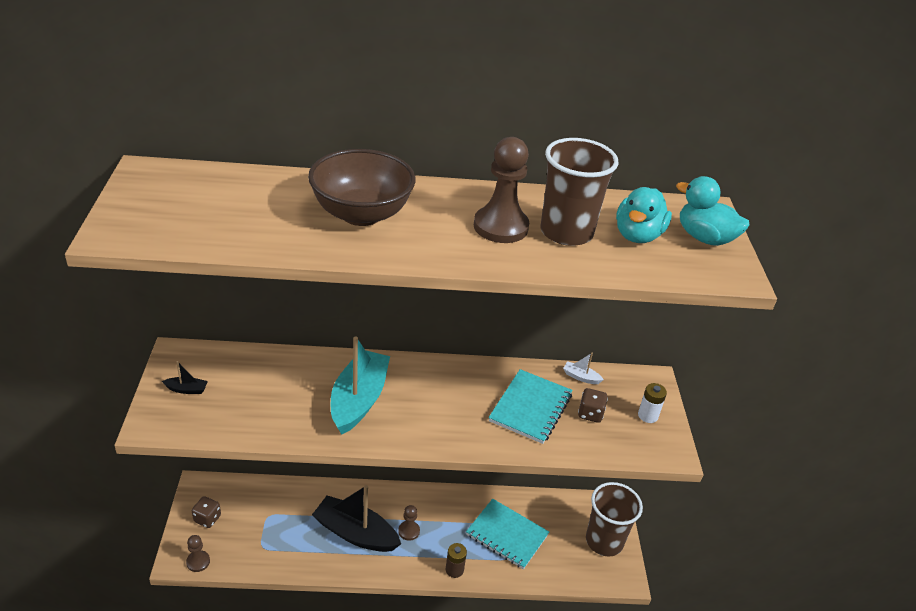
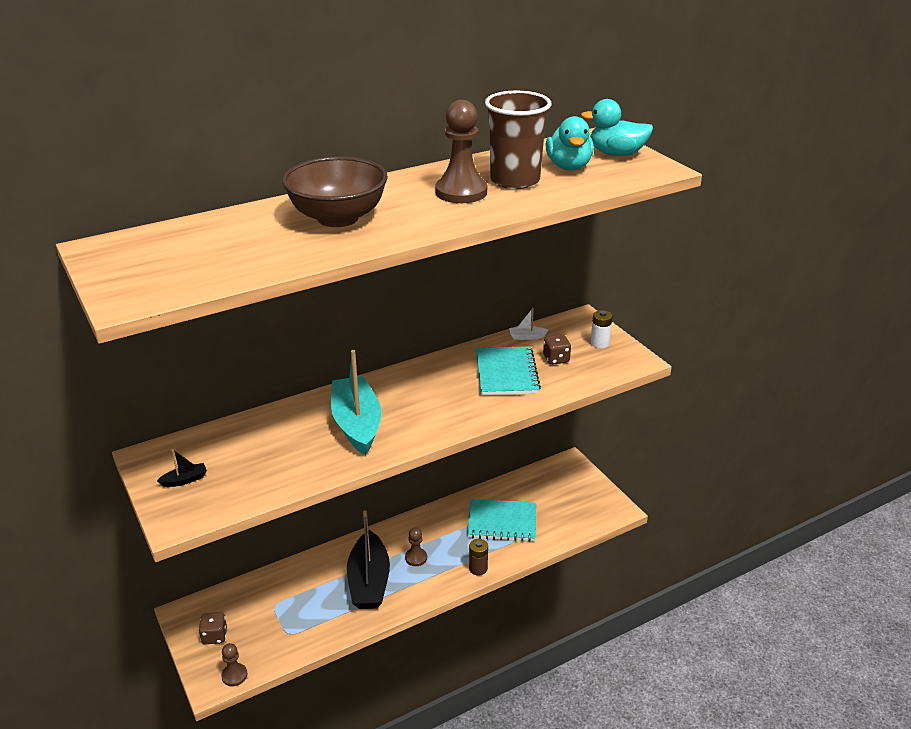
camera: 25 degrees left, 5 degrees down
black boat [312,485,401,552] -> black boat turned 90 degrees counterclockwise [347,510,390,609]
brown cup [586,482,643,557] -> none

